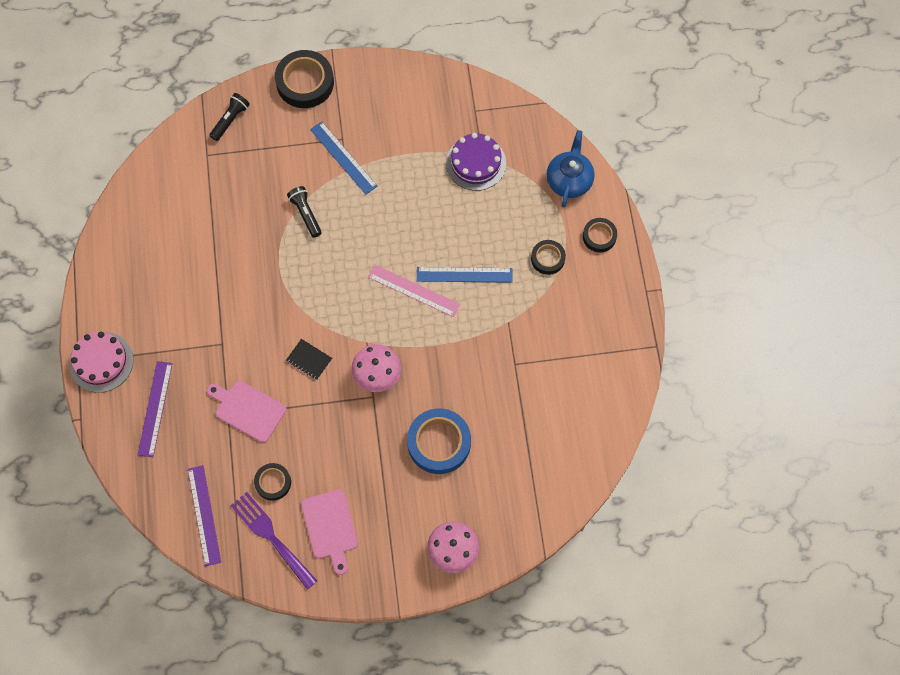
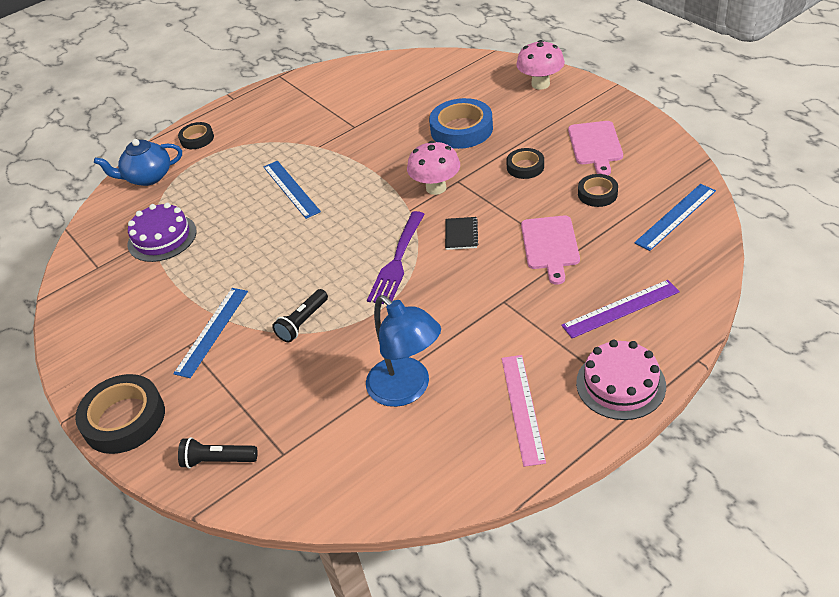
camera: 115 degrees left, 25 degrees down
purple ruler [188,465,221,566] -> blue ruler [634,184,716,251]
purple fork [230,492,317,590] -> purple fork moved to [367,211,425,304]
pink cutting board [301,489,358,575] -> pink cutting board turned 135 degrees clockwise [568,121,623,175]
pink ruler [368,265,460,317] -> pink ruler moved to [502,355,546,467]
black tape [531,240,566,275] -> black tape moved to [506,148,544,179]
none -> blue lamp [366,295,441,407]

